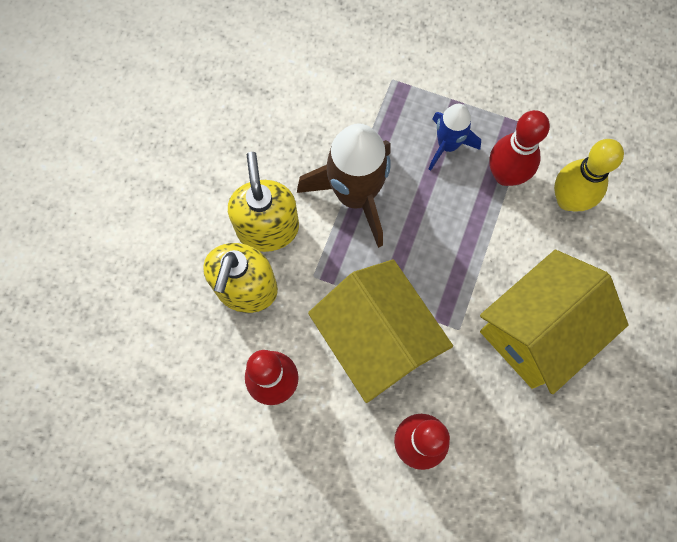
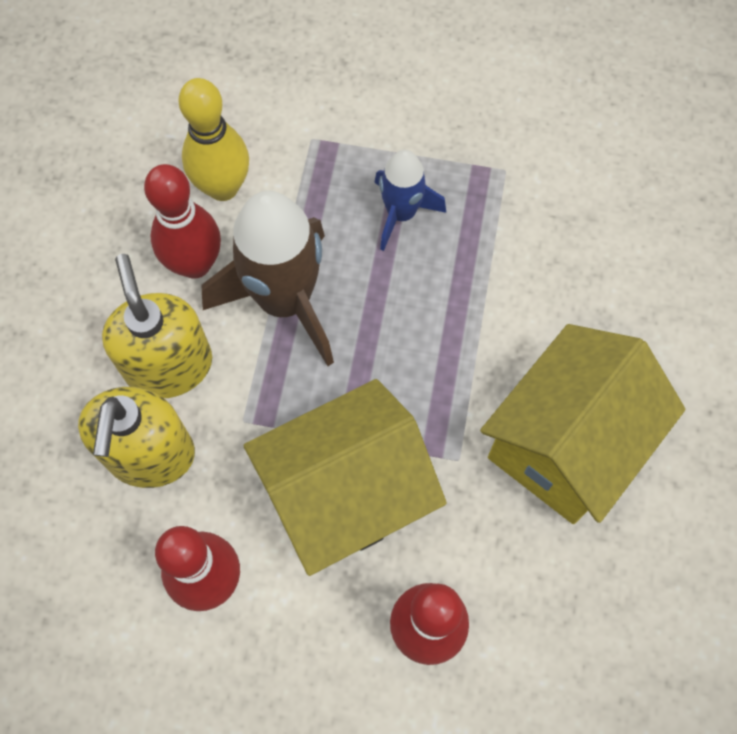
camera: 10 degrees left, 5 degrees down
yellow house [308,259,453,403] -> yellow house turned 75 degrees counterclockwise [244,379,447,576]
red bowling pin [489,110,550,186] -> red bowling pin moved to [144,164,221,279]
yellow bowling pin [554,139,624,211] -> yellow bowling pin moved to [178,78,249,201]

